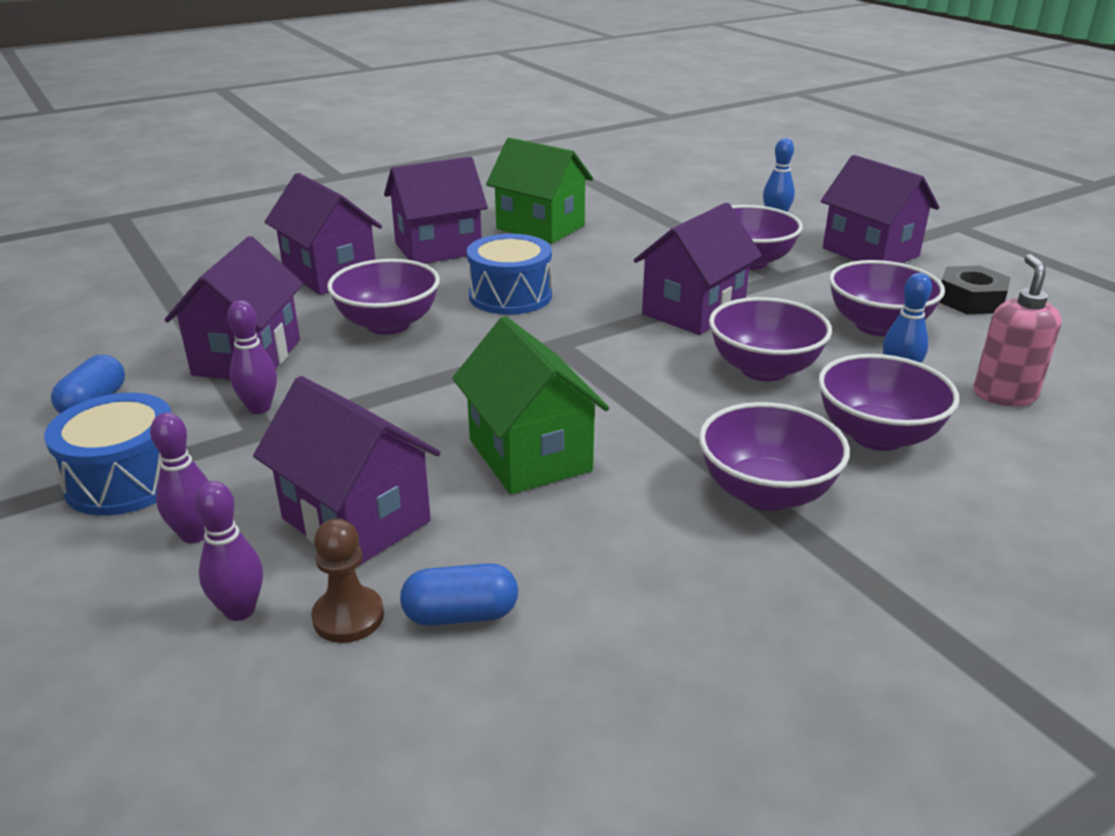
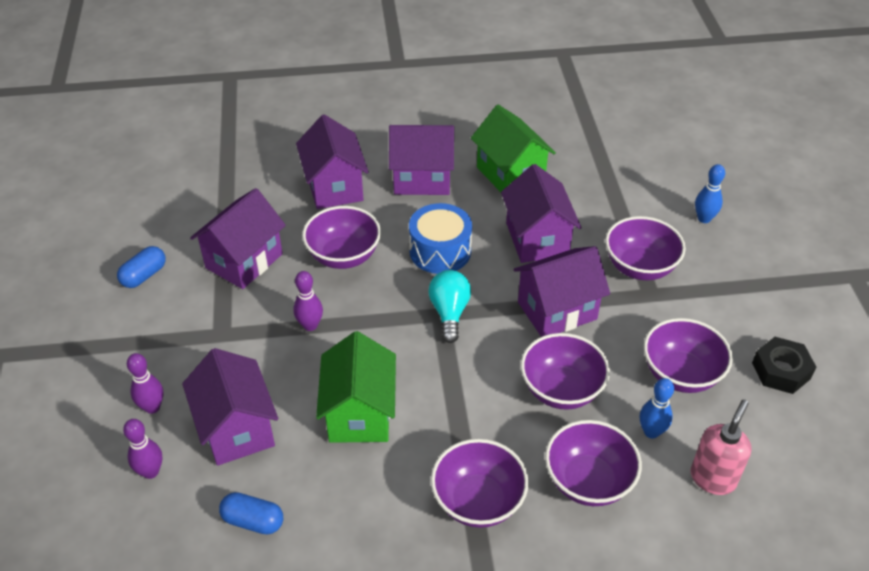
camera: 25 degrees right, 15 degrees up
blue drum [44,393,171,516] -> none
purple bowling pin [227,300,277,414] -> purple bowling pin moved to [293,271,323,331]
brown pawn [311,519,384,643] -> none
purple house [821,155,939,263] -> purple house moved to [501,164,582,263]
none -> turquoise light bulb [428,270,471,343]

